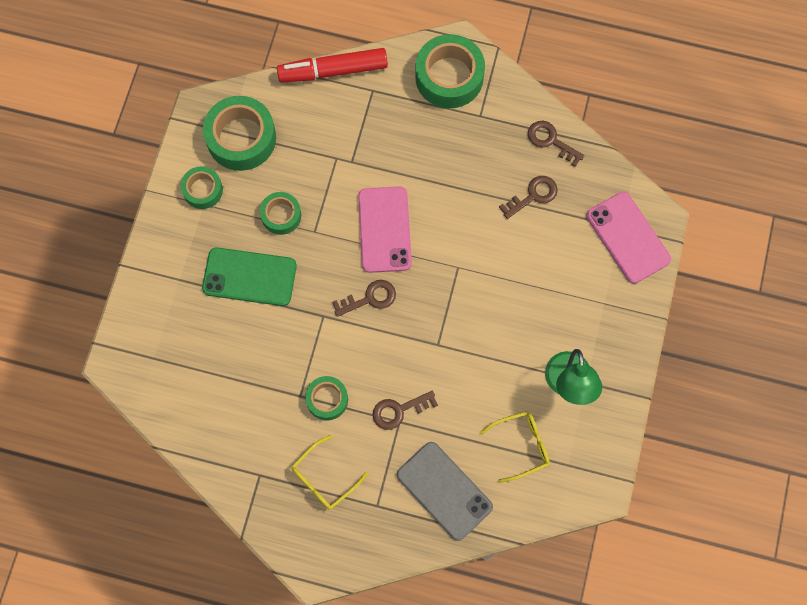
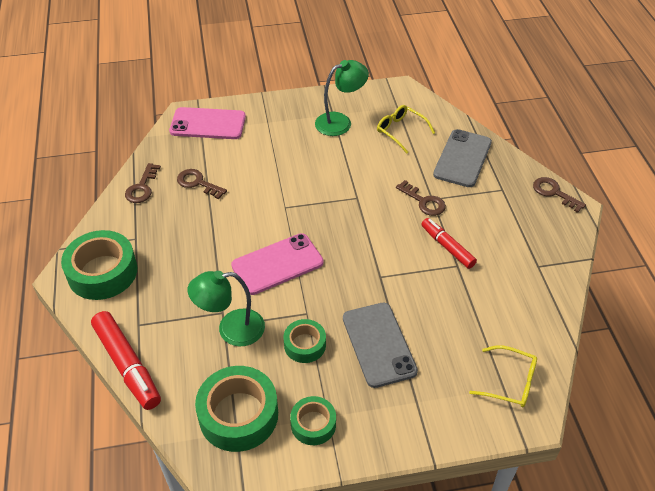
camera: 115 degrees left, 25 degrees down
green phone [202,247,297,306] -> grey phone [343,303,418,388]
yellow glasses [291,435,368,510] -> yellow glasses moved to [469,345,537,407]
green tape [305,376,348,420] -> red marker [422,218,477,269]
brown key [332,280,396,317] -> brown key moved to [533,177,586,213]
pink phone [587,192,671,283] -> pink phone turned 60 degrees clockwise [169,107,246,139]
none -> green lamp [188,271,265,346]

